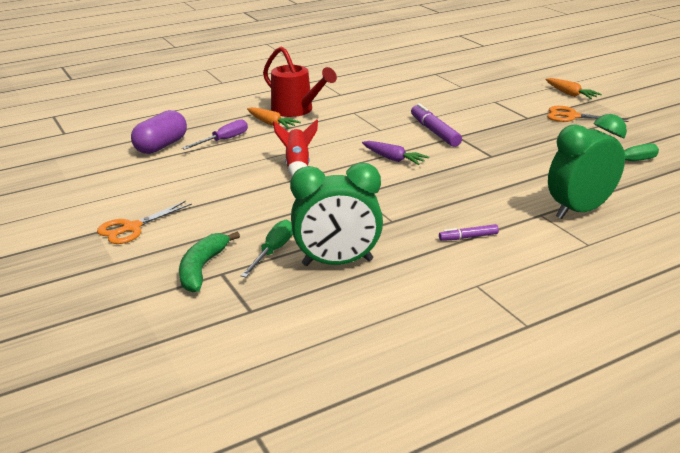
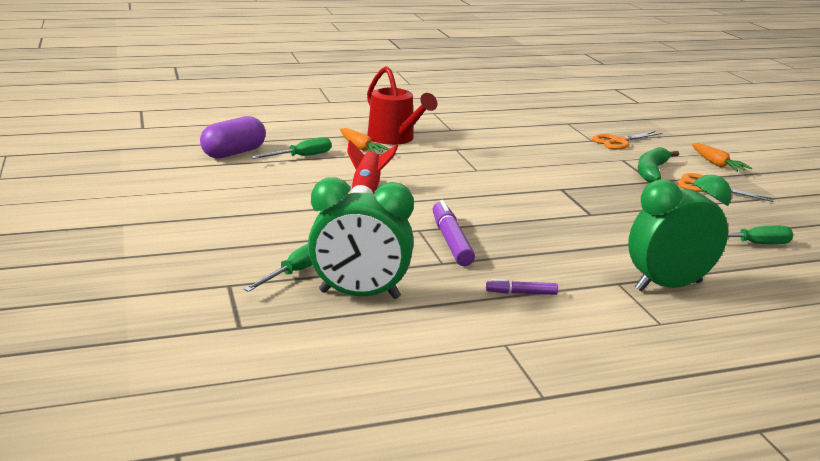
camera: 10 degrees right, 5 degrees down
orange scissors [97,201,192,244] -> orange scissors moved to [592,131,662,150]
green banana [179,232,240,292] -> green banana moved to [638,147,679,183]
purple screwdriver [182,119,248,150] -> green screwdriver [251,137,332,159]
purple carrot [362,141,429,165] -> none
purple marker [411,103,462,147] -> purple marker moved to [432,200,475,266]

